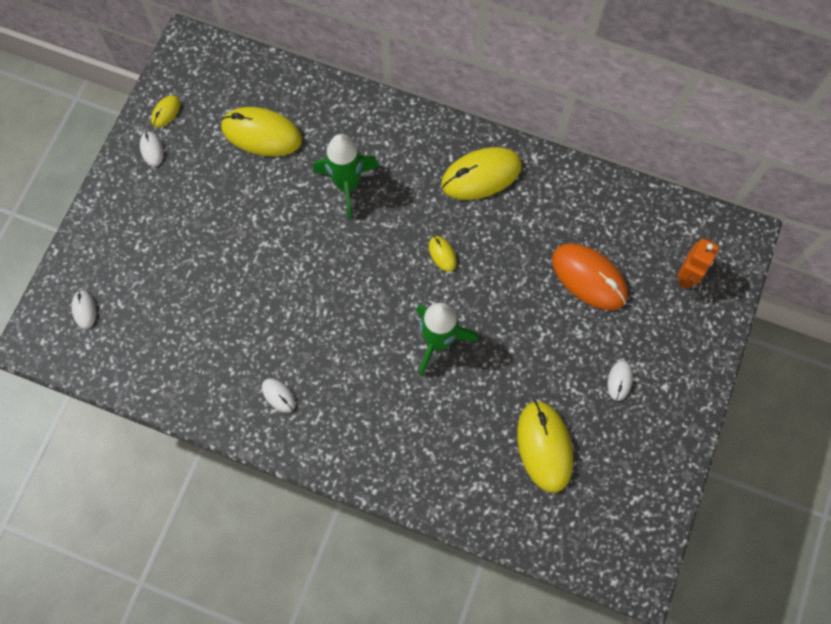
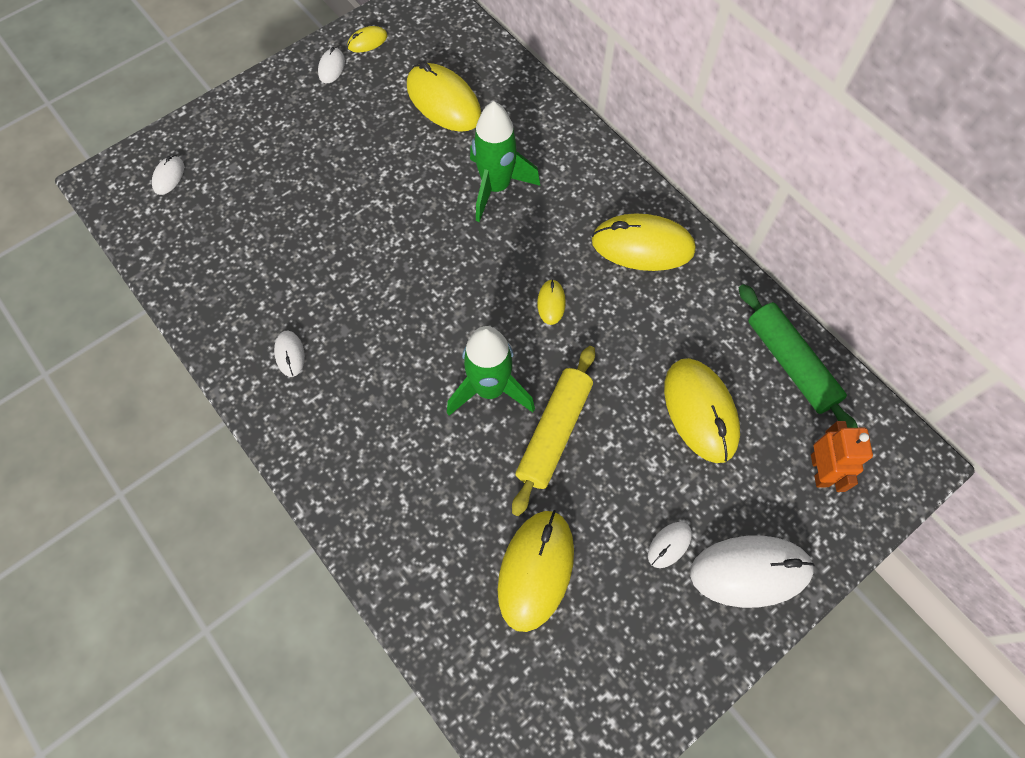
camera: 30 degrees right, 5 degrees down
orange mouse [552,243,628,310] -> yellow mouse [664,358,740,463]
orange robot [677,238,719,289] -> orange robot turned 60 degrees counterclockwise [811,421,873,492]
none -> yellow rolling pin [512,346,595,516]
none -> white mouse [690,536,815,608]
none -> green rolling pin [739,284,858,428]

